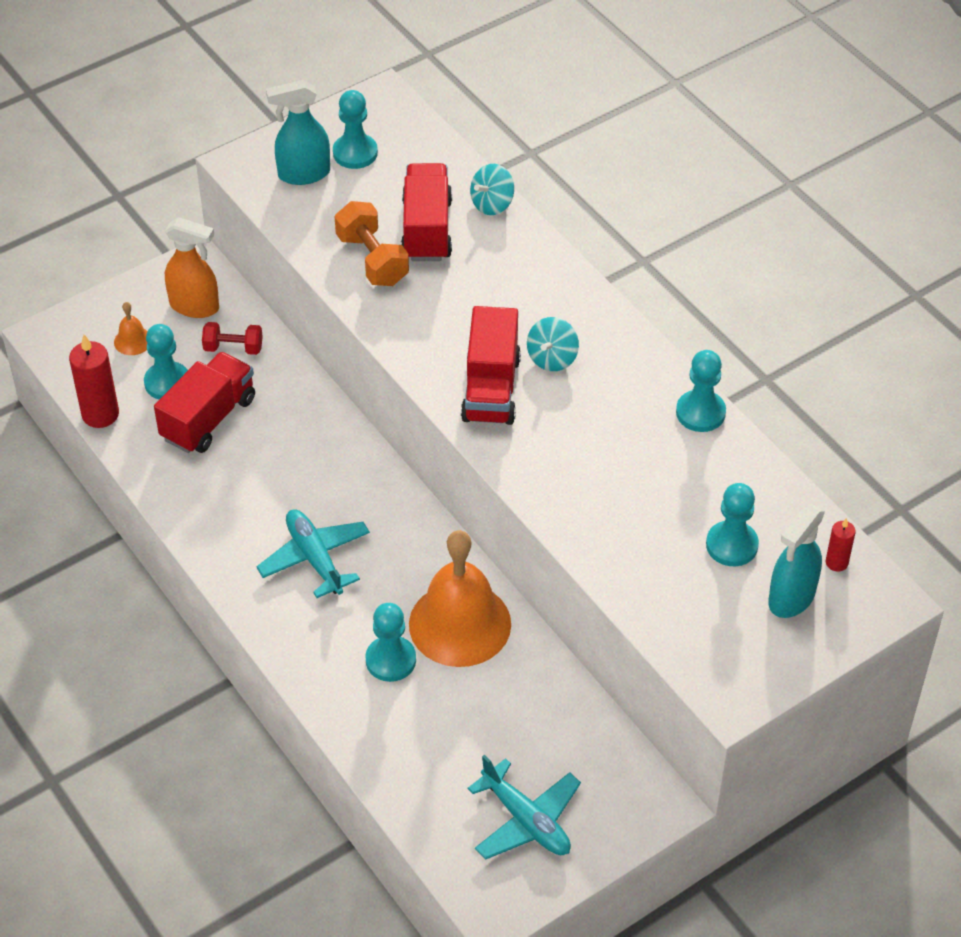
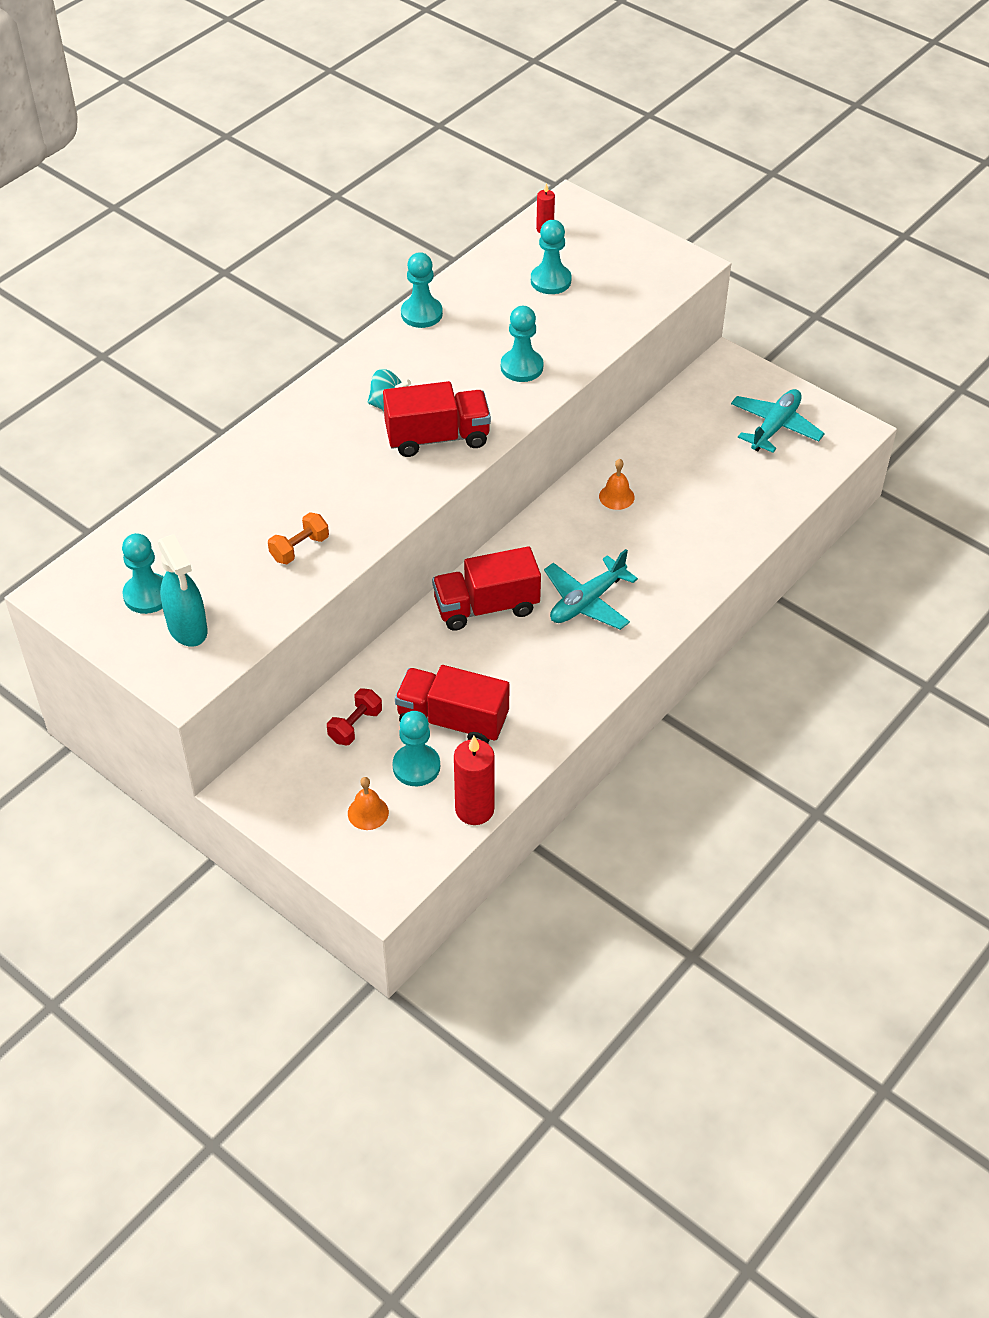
camera: 105 degrees left, 0 degrees up
orange spray bottle [165,217,219,318] -> none
red dumbbell [202,322,263,355] -> red dumbbell turned 45 degrees clockwise [327,688,382,745]
orange dumbbell [335,201,409,286] -> orange dumbbell [268,512,329,564], size x0.66
turquoise pawn [365,603,416,682] -> turquoise pawn moved to [501,306,543,382]
red truck [401,163,452,261] -> red truck moved to [432,546,541,631]
orange bell [409,530,511,667] -> orange bell [599,459,635,510], size x0.41
turquoise spinning top [470,164,514,215] -> none
turquoise spray bottle [768,504,825,618] -> none

